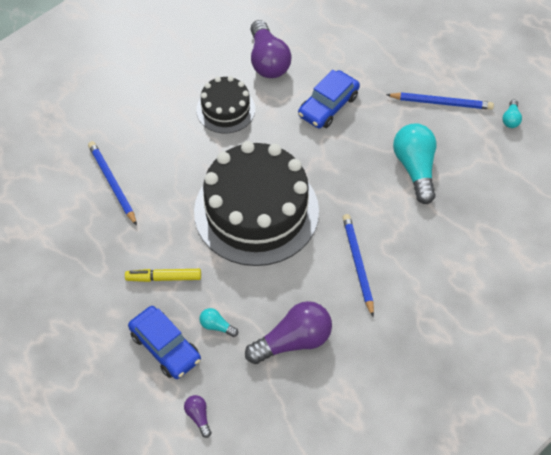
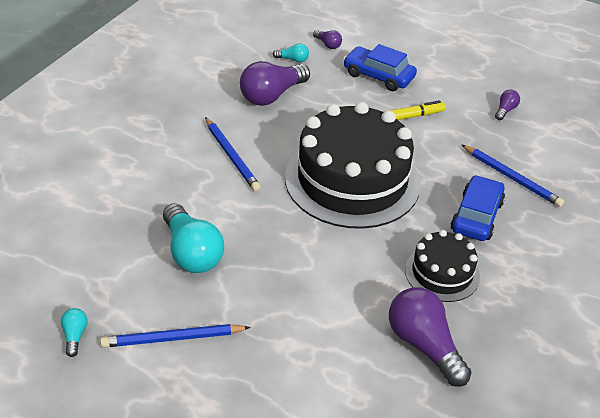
camera: 160 degrees right, 15 degrees down
turquoise light bulb [199,308,238,337] -> turquoise light bulb moved to [273,43,309,63]
blue car [298,70,360,128] -> blue car moved to [450,175,505,241]
none -> purple light bulb [495,90,520,120]

